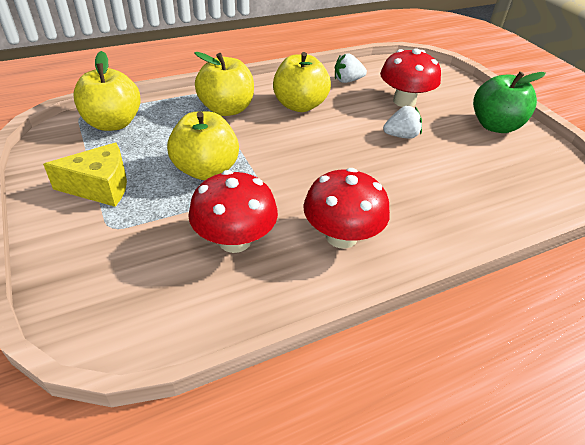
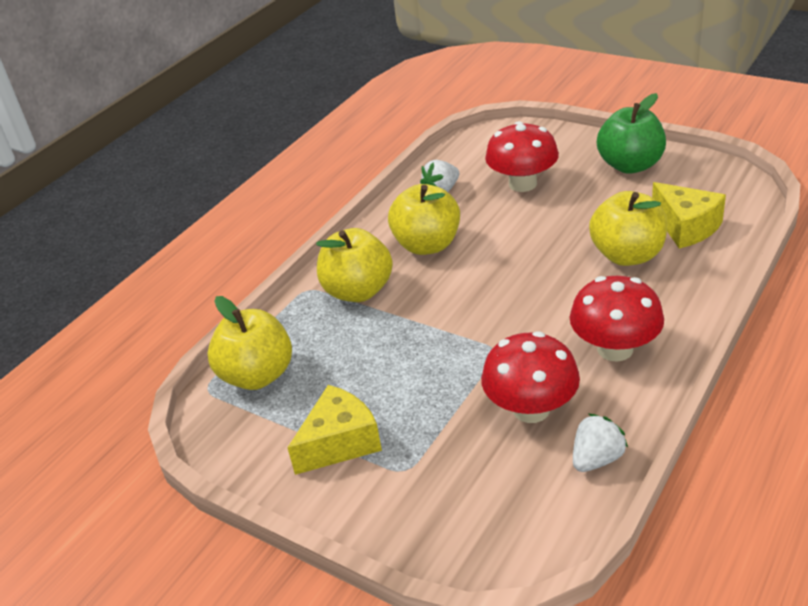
camera: 25 degrees left, 5 degrees down
yellow apple [167,111,239,180] -> yellow apple moved to [589,191,667,266]
white strawberry [383,106,422,139] -> white strawberry moved to [573,414,628,472]
none -> yellow cheese [652,182,726,249]

